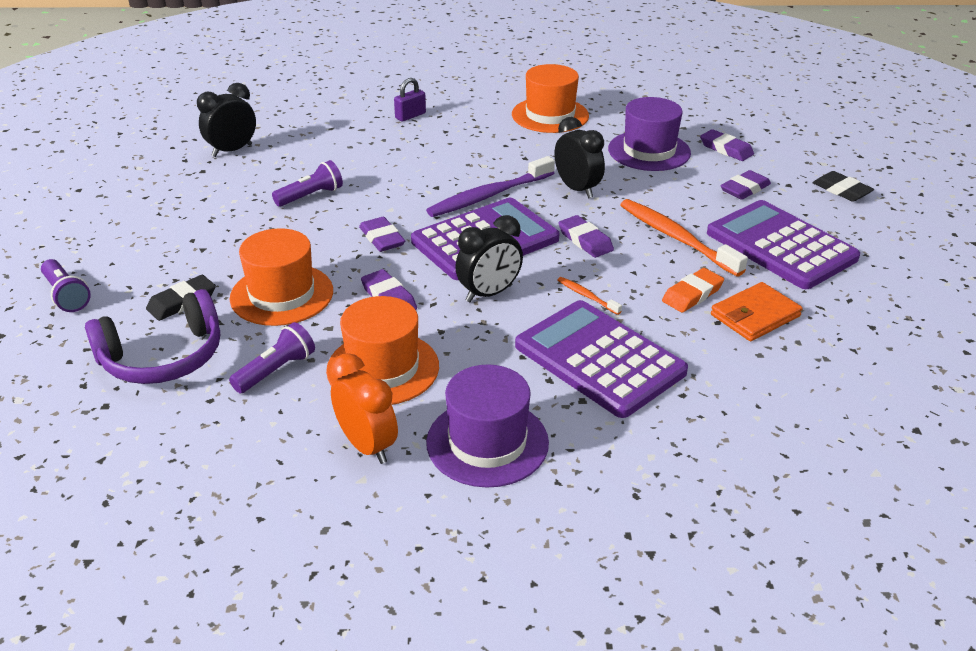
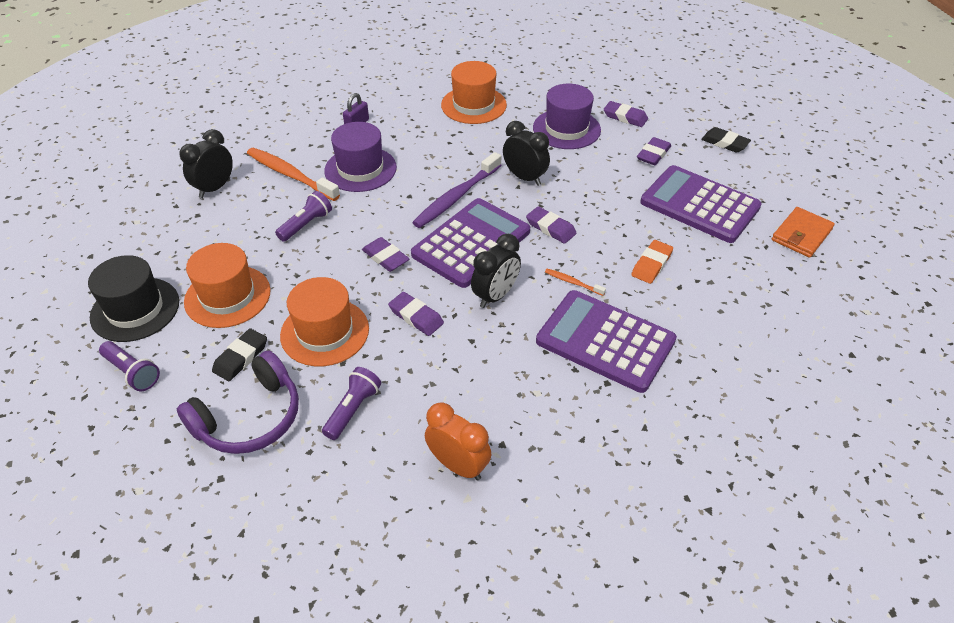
camera: 15 degrees left, 10 degrees up
orange hat [326,296,439,405] -> orange hat moved to [184,243,271,328]
purple hat [426,364,549,488] -> purple hat moved to [324,122,397,192]
orange toothbrush [620,199,748,276] -> orange toothbrush moved to [247,148,340,201]
orange wallet [711,282,803,341] -> orange wallet moved to [772,207,835,258]
none -> black hat [88,255,179,342]

